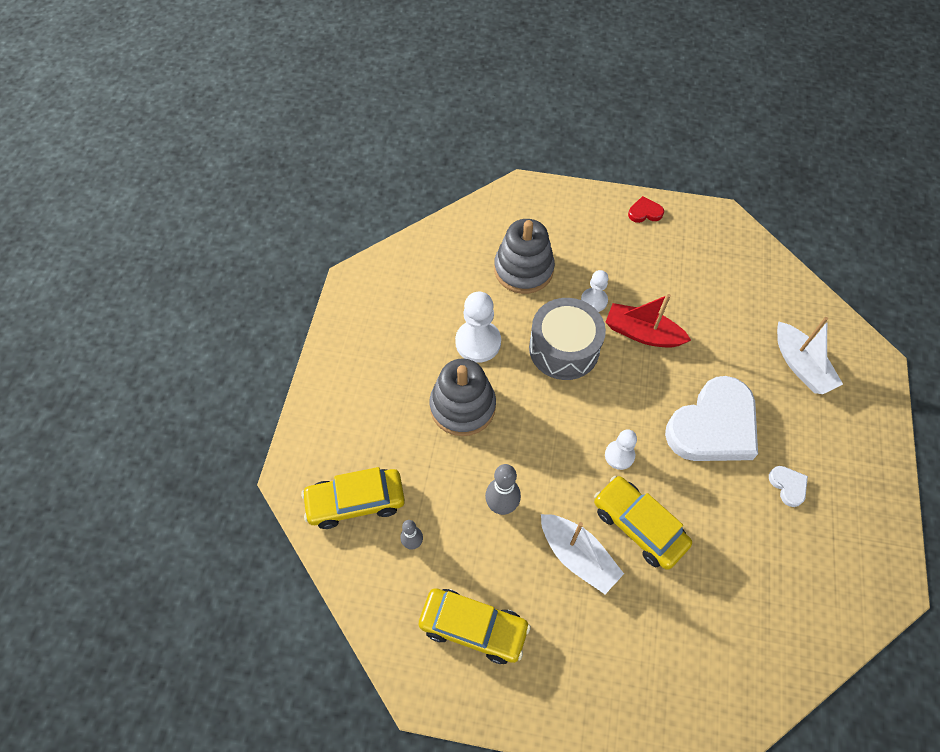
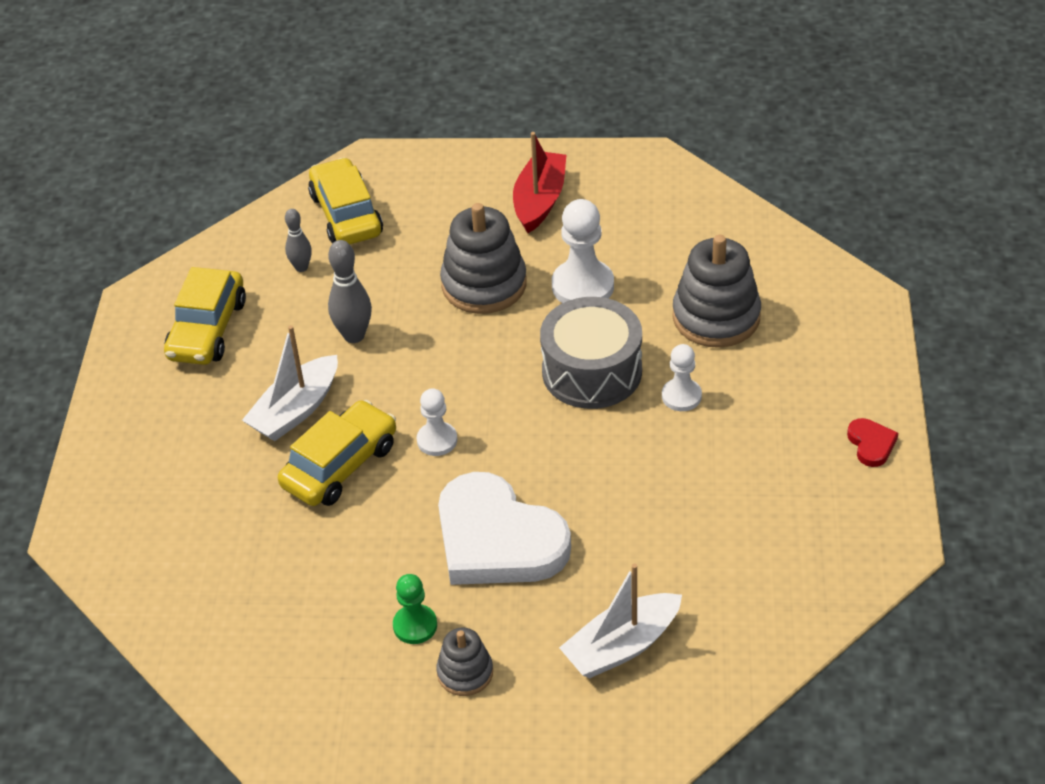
camera: 85 degrees right, 15 degrees down
red boat [606,294,691,348] -> red boat moved to [513,132,567,233]
white heart [769,466,808,507] -> green pawn [393,574,437,644]
none -> grey stacking toy [436,627,493,696]

